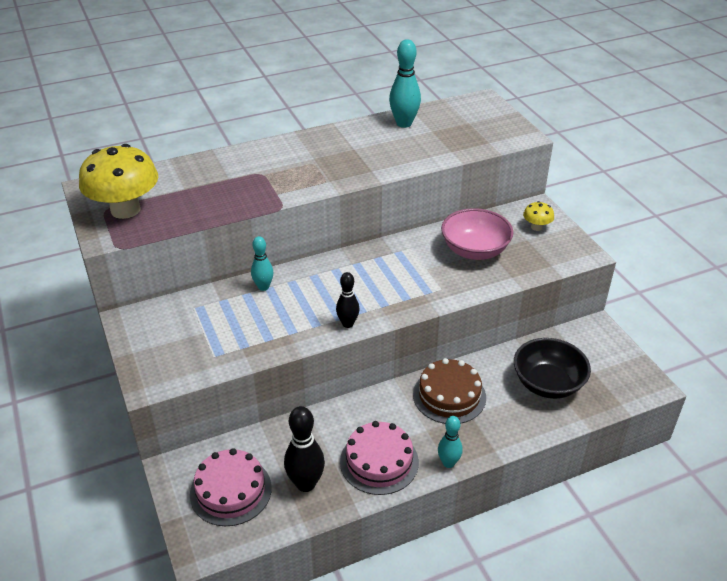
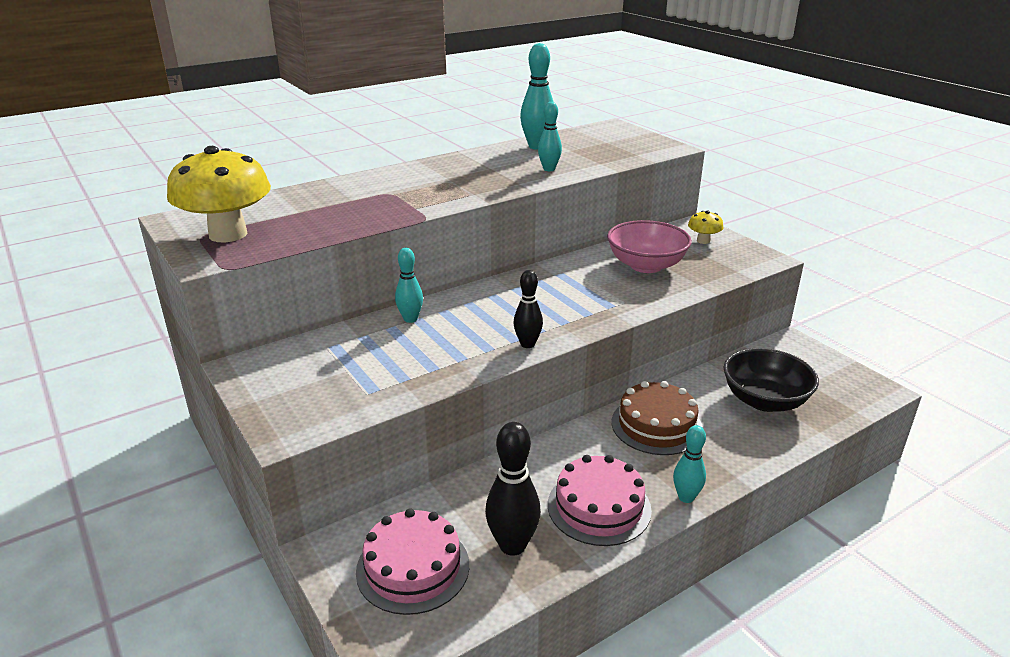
camera: 10 degrees left, 10 degrees down
none -> turquoise bowling pin [538,102,562,171]

